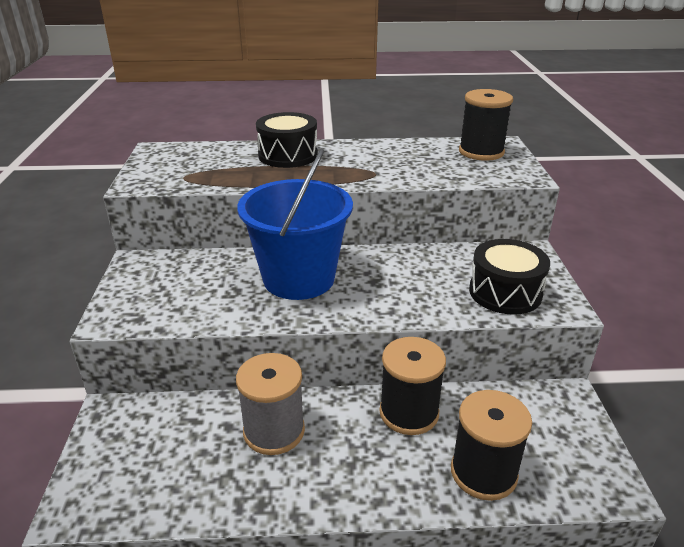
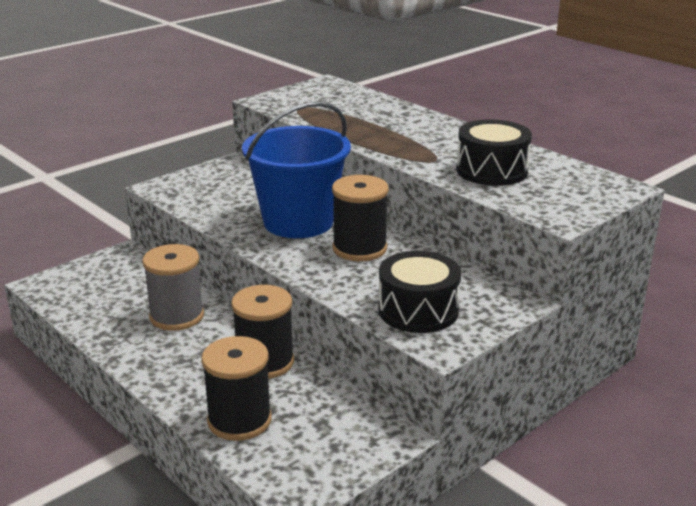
camera: 50 degrees right, 5 degrees down
black drum [256,112,318,168] -> black drum moved to [456,119,532,186]
black spool [459,89,513,161] -> black spool moved to [332,175,389,261]

